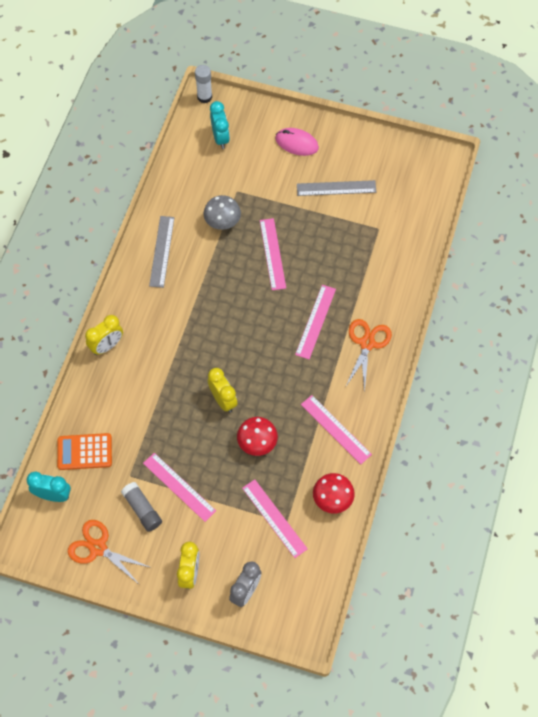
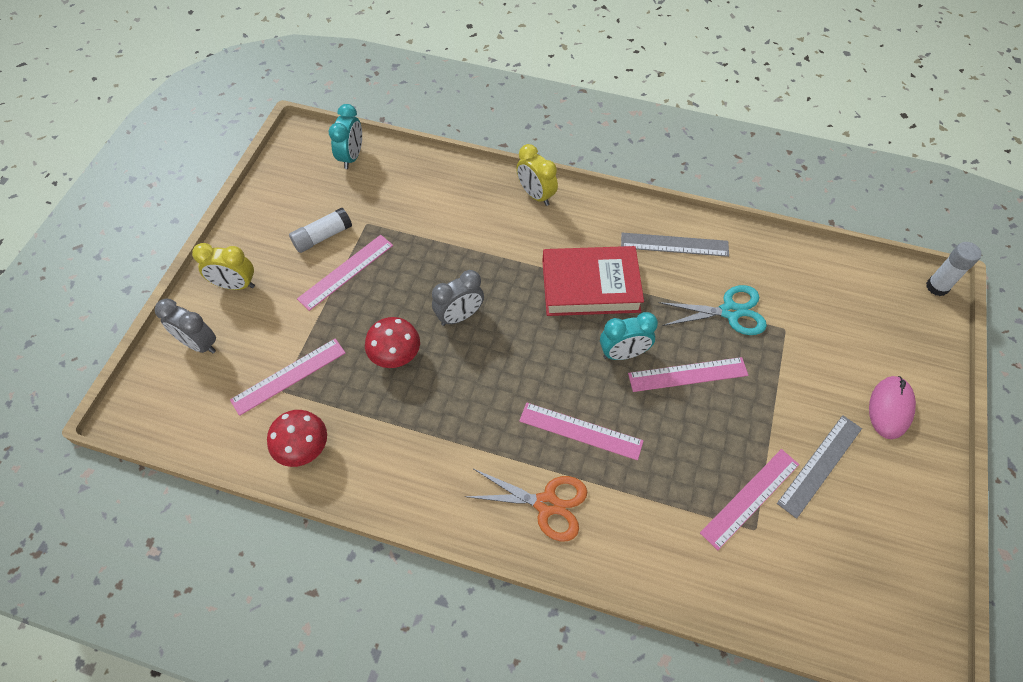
camera: 90 degrees right, 5 degrees down
orange calculator [57,433,112,470] -> none
orange scissors [68,520,152,585] -> none
grey glue stick [121,482,162,532] -> white glue stick [289,208,352,253]
grey mushroom [203,195,241,230] -> turquoise scissors [658,285,767,335]
yellow clock [208,368,238,413] -> grey clock [432,270,484,326]
turquoise clock [210,101,230,149] -> turquoise clock moved to [600,312,658,360]
grey ruler [297,180,376,196] -> grey ruler turned 45 degrees clockwise [777,415,862,519]
pink ruler [301,395,372,464] -> pink ruler moved to [700,449,799,550]
none -> red book [542,246,644,316]

